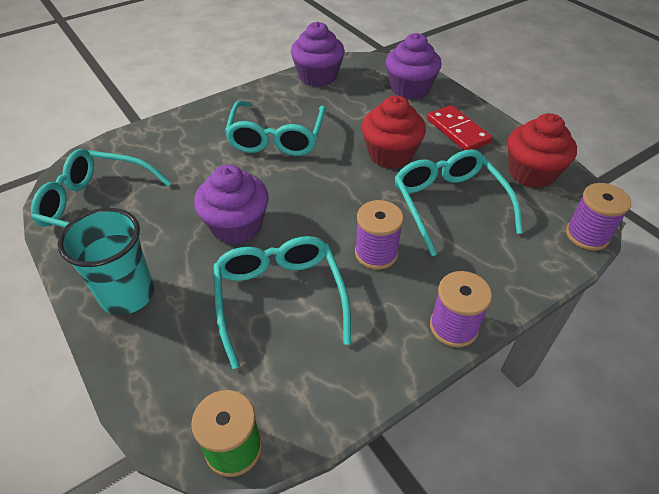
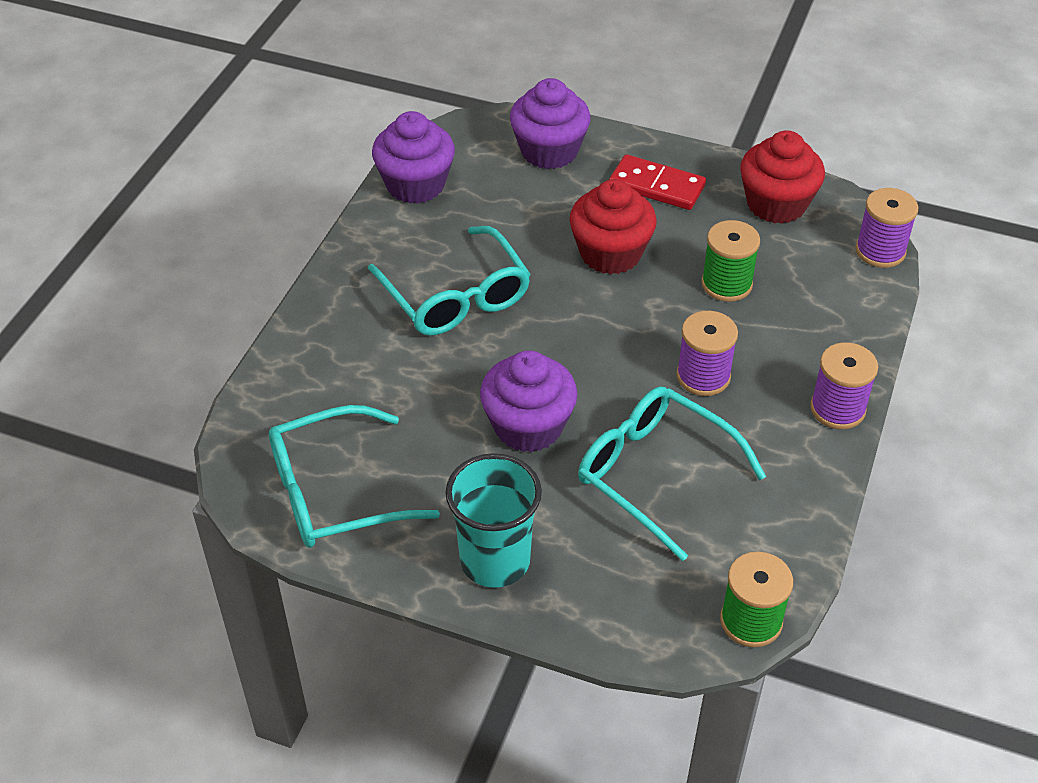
camera: 35 degrees left, 0 degrees up
turquoise glasses [395,149,523,256] -> green spool [701,220,760,302]

